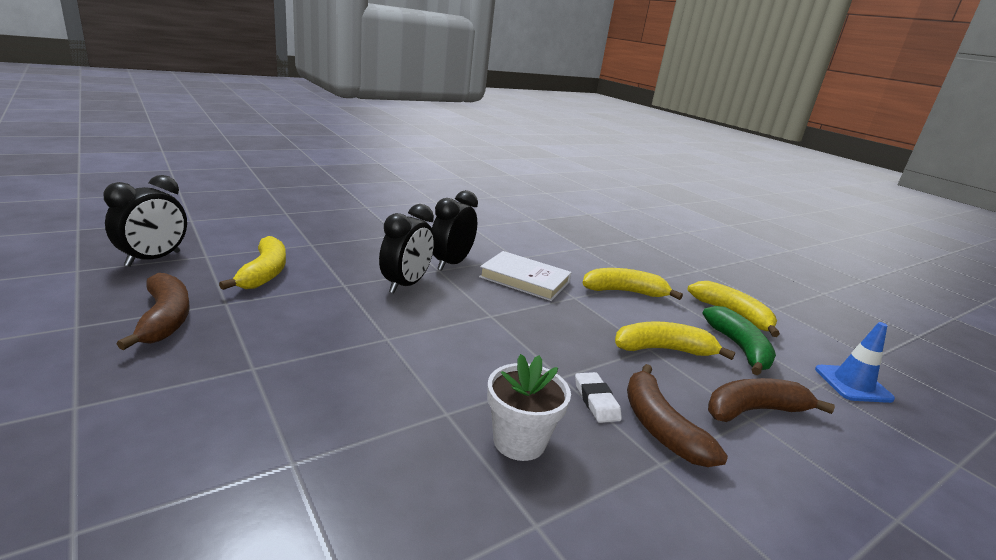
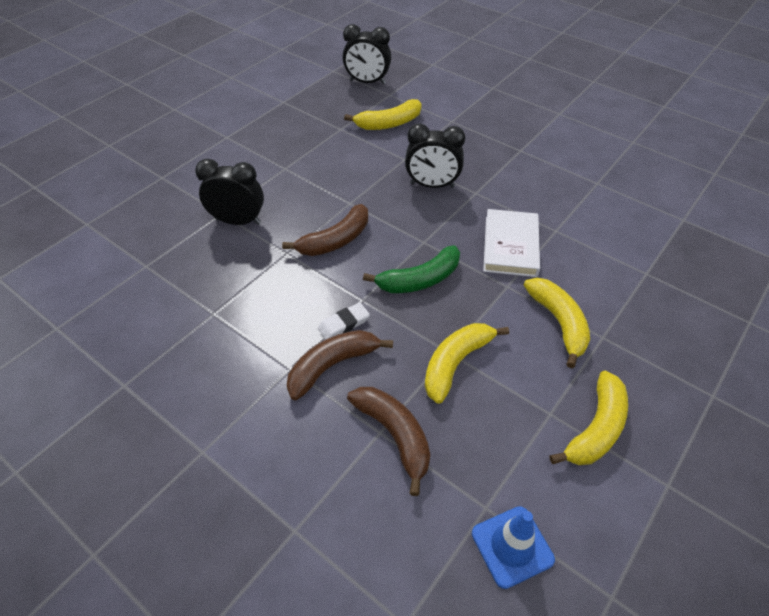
camera: 75 degrees right, 25 degrees up
brown banana [117,273,190,350] -> brown banana moved to [282,204,368,256]
black clock [432,190,478,271] -> black clock moved to [195,159,264,225]
white flower pot [487,354,571,461] -> none
yellow banana [615,321,735,360] -> yellow banana turned 120 degrees counterclockwise [425,323,509,404]
green banana [702,306,776,375] -> green banana moved to [363,245,460,293]

